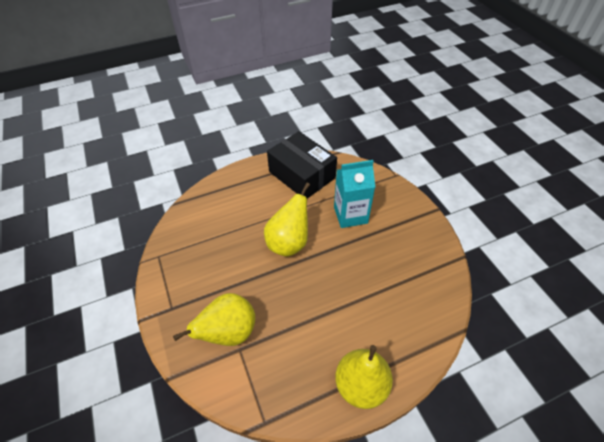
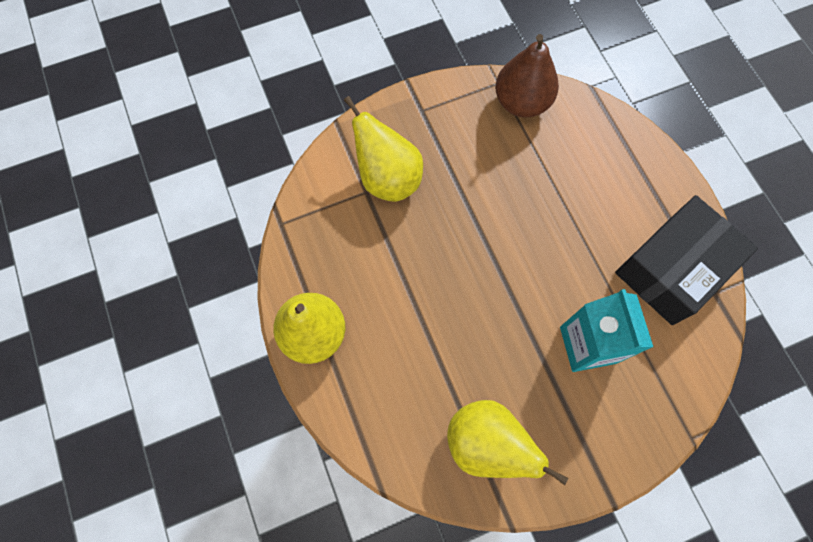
camera: 90 degrees right, 20 degrees up
yellow pear [264,183,310,257] -> yellow pear moved to [447,400,569,486]
none -> brown pear [495,34,559,118]

